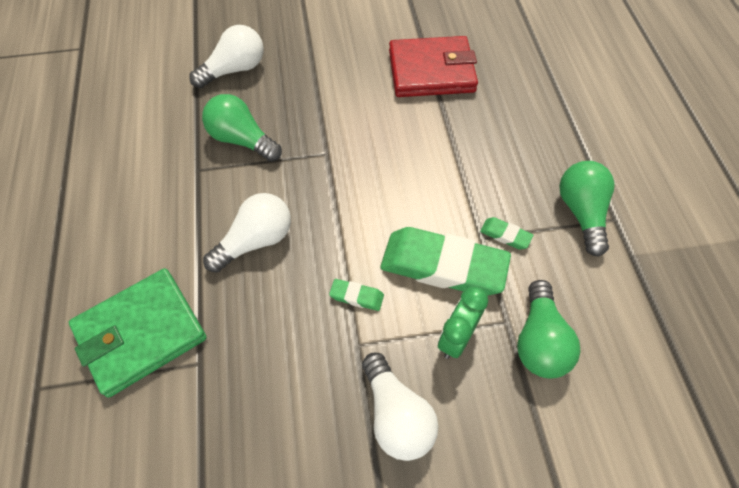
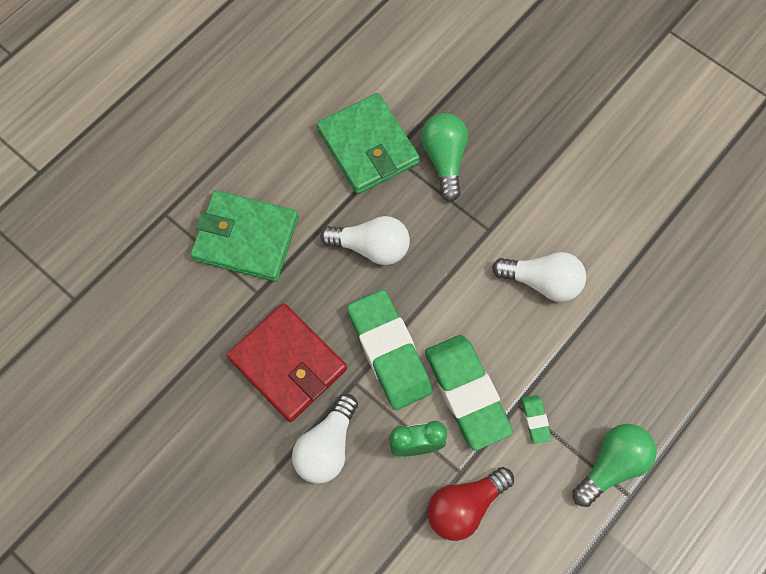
camera: 50 degrees right, 10 degrees up
white light bulb [190,25,264,88] -> white light bulb moved to [492,252,586,302]
green eraser [329,279,384,311] -> green eraser [347,290,432,410], size x2.40
red wallet [389,36,478,97] -> red wallet moved to [227,303,347,422]
green light bulb [517,280,581,379] -> red light bulb [427,467,514,541]
none -> green wallet [317,93,420,194]

